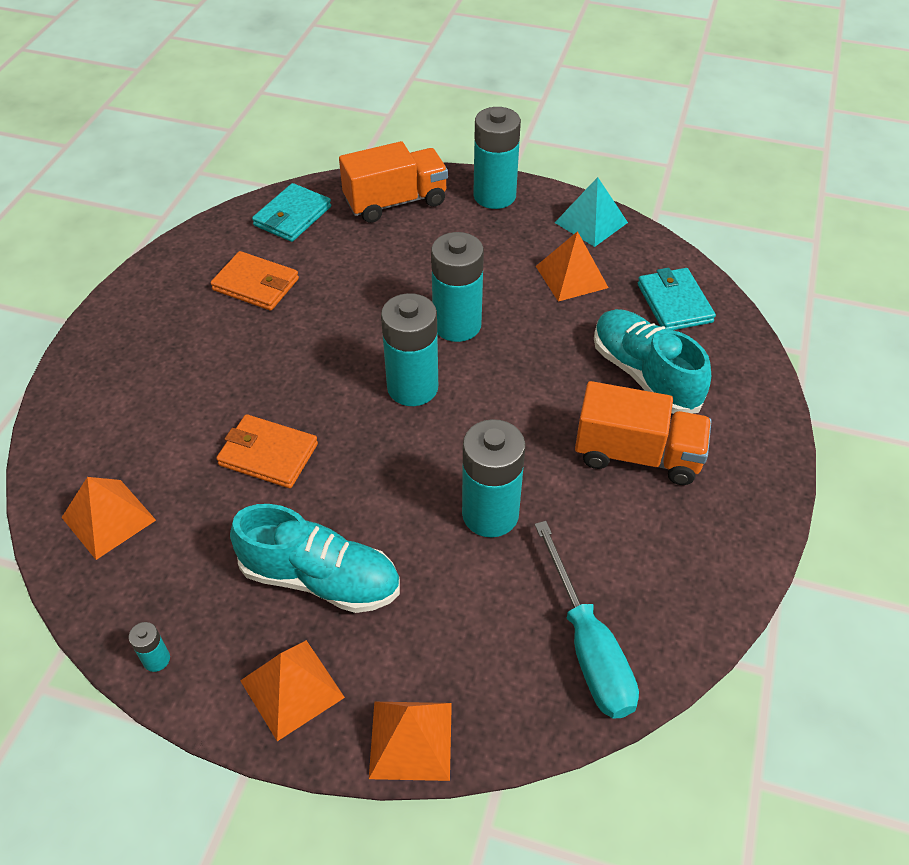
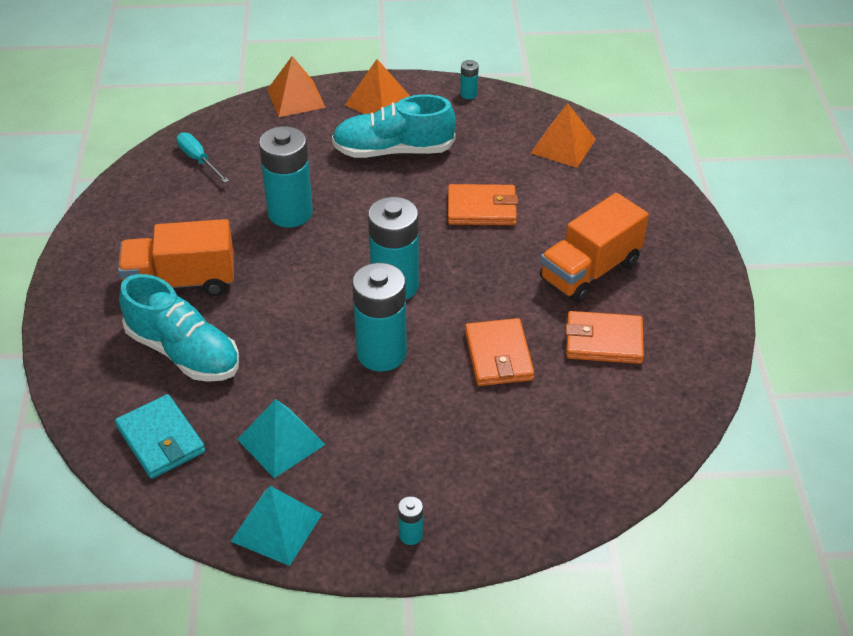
camera: 160 degrees right, 5 degrees down
turquoise wallet [252,183,331,242] -> none
orange truck [339,141,448,223] -> orange truck moved to [540,193,649,303]
turquoise battery [473,107,521,209] -> turquoise battery [398,496,423,545], size x0.43
turquoise screwdriver [535,521,639,719] -> turquoise screwdriver [177,132,229,183], size x0.58
orange pyramid [536,231,609,302] -> turquoise pyramid [237,399,326,478]
none -> orange wallet [465,318,535,386]

